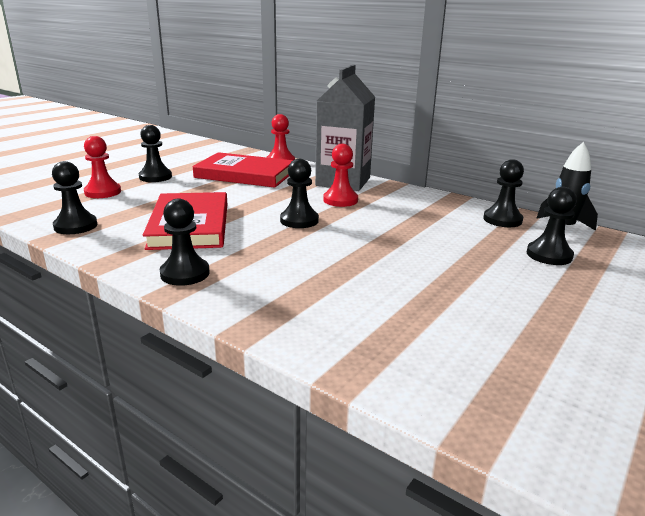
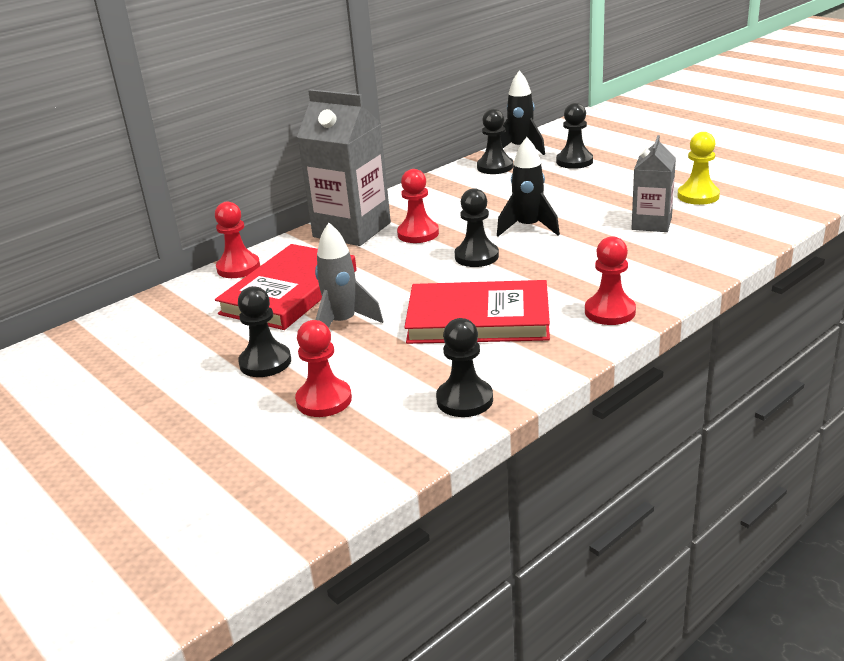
camera: 75 degrees left, 5 degrees up
black pawn [160,199,210,286] -> red pawn [585,236,636,325]
none -> grey rocket [315,223,383,328]
none -> black rocket [497,137,560,236]
none -> grey carton [632,135,676,232]
none -> yellow pawn [677,132,720,205]

